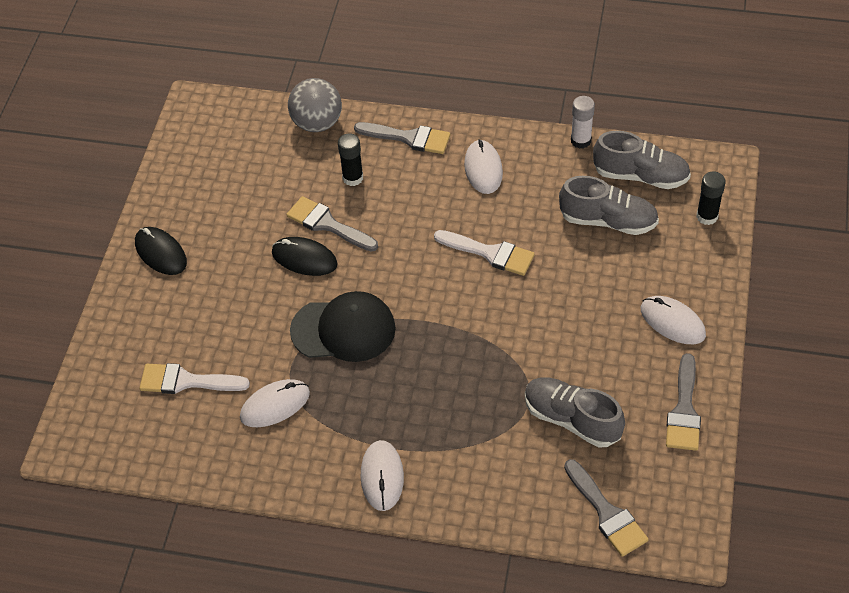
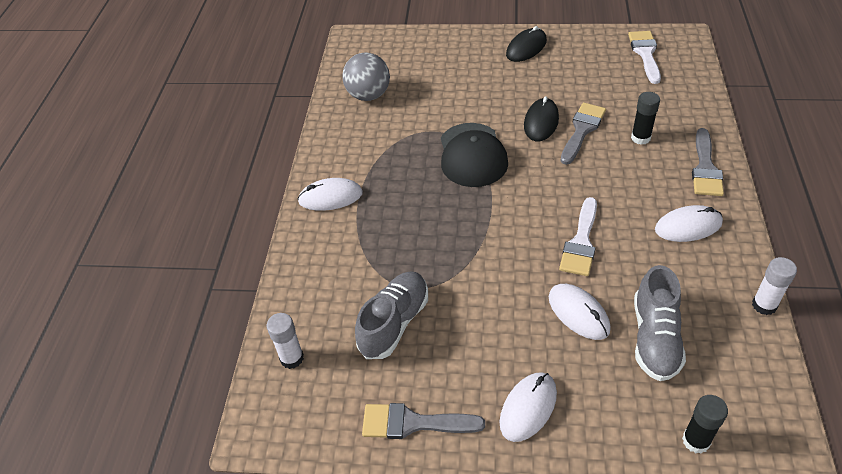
camera: 85 degrees right, 5 degrees down
white brush [139,363,250,394] -> white brush moved to [628,31,661,84]
white mouse [240,379,310,427] -> white mouse moved to [549,284,611,340]
grey ball [288,78,342,132] -> grey ball moved to [342,52,390,101]
grey brush [564,459,649,557] -> white glue stick [267,313,304,369]
grey shoe [593,131,691,189] -> none

